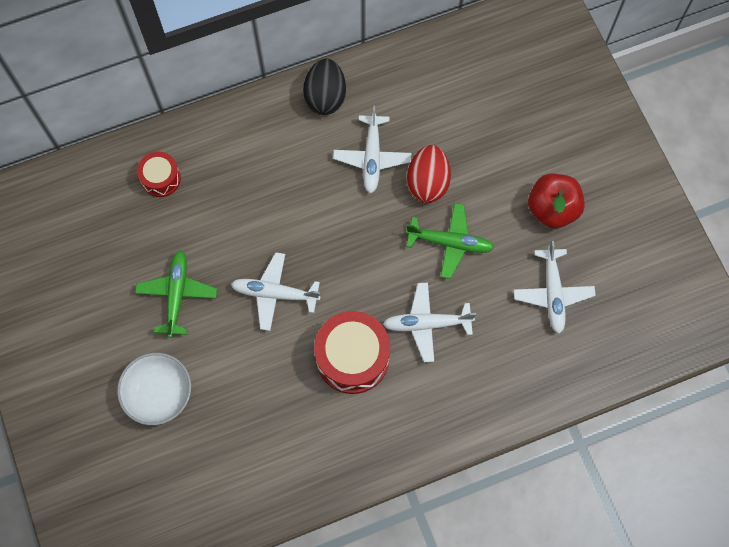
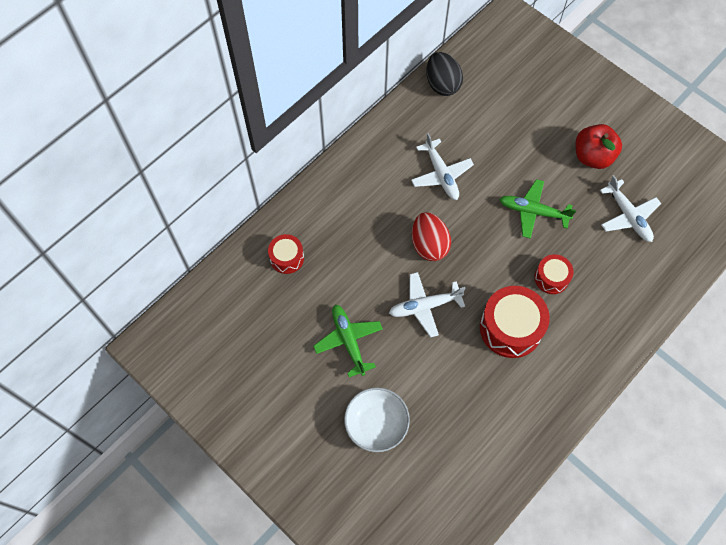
camera: 25 degrees left, 5 degrees down
black egg [303,59,346,115] -> black egg moved to [426,52,463,96]
white plane [383,283,476,362] -> red drum [534,254,574,294]
green plane [406,203,494,279] -> green plane turned 150 degrees counterclockwise [499,179,576,239]
red egg [407,145,451,203] -> red egg moved to [412,212,451,261]

